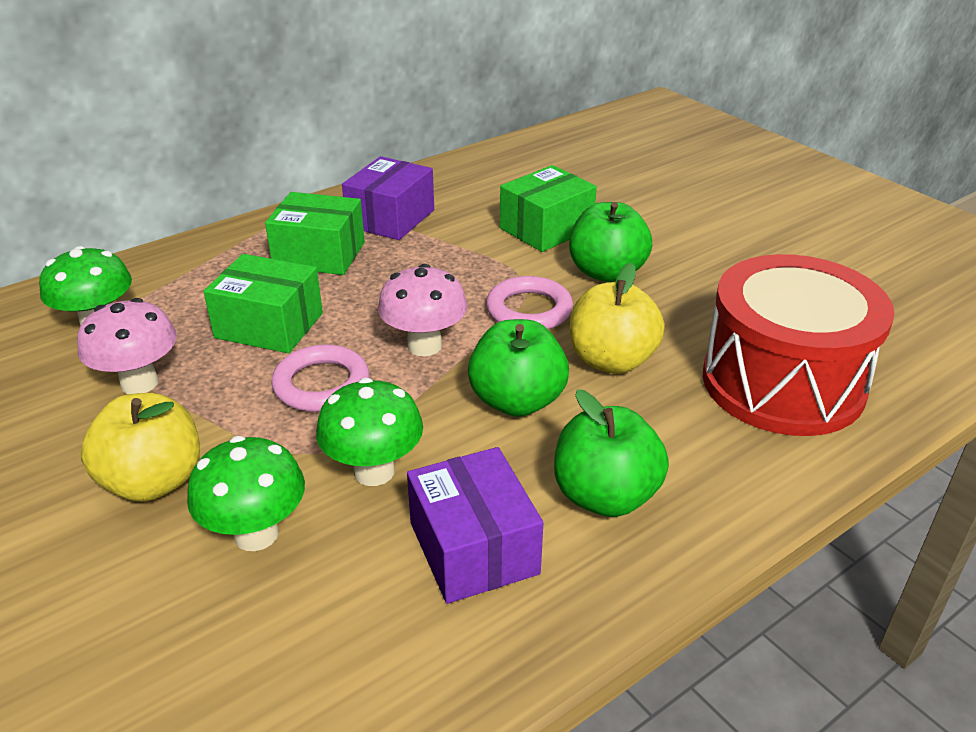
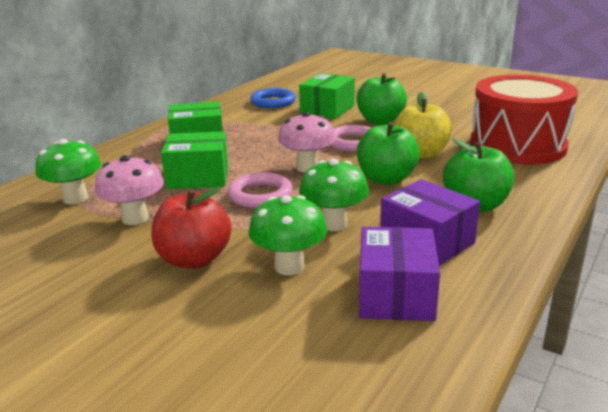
camera: 20 degrees left, 10 degrees down
yellow apple [81,393,200,502] -> red apple [151,187,232,269]
purple box [342,156,434,240] -> purple box moved to [359,227,440,321]
none -> blue ring [250,88,296,108]

